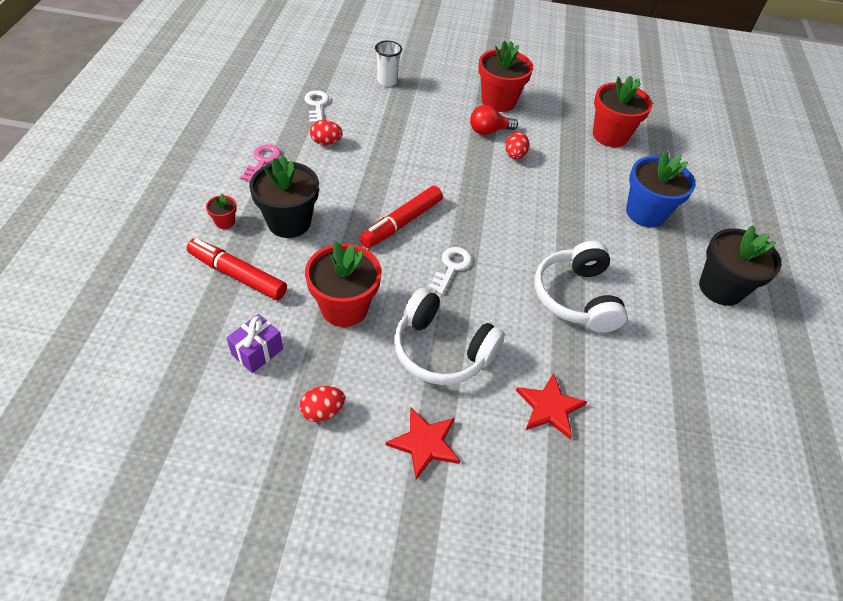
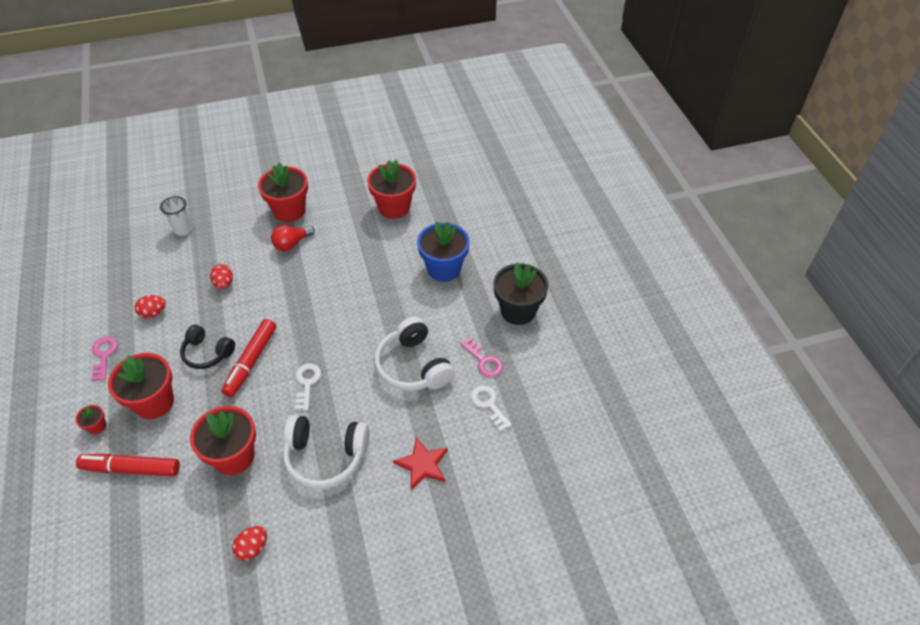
camera: 20 degrees left, 0 degrees up
purple gift [226,314,283,373] -> none
black flower pot [249,155,319,238] -> red flower pot [108,353,174,419]
white key [304,90,329,123] -> white key moved to [470,385,512,432]
red star [386,408,460,480] -> none
red egg [505,132,530,159] -> red egg moved to [210,264,233,289]
none -> black headphones [180,325,235,369]
none -> pink key [460,337,503,377]

